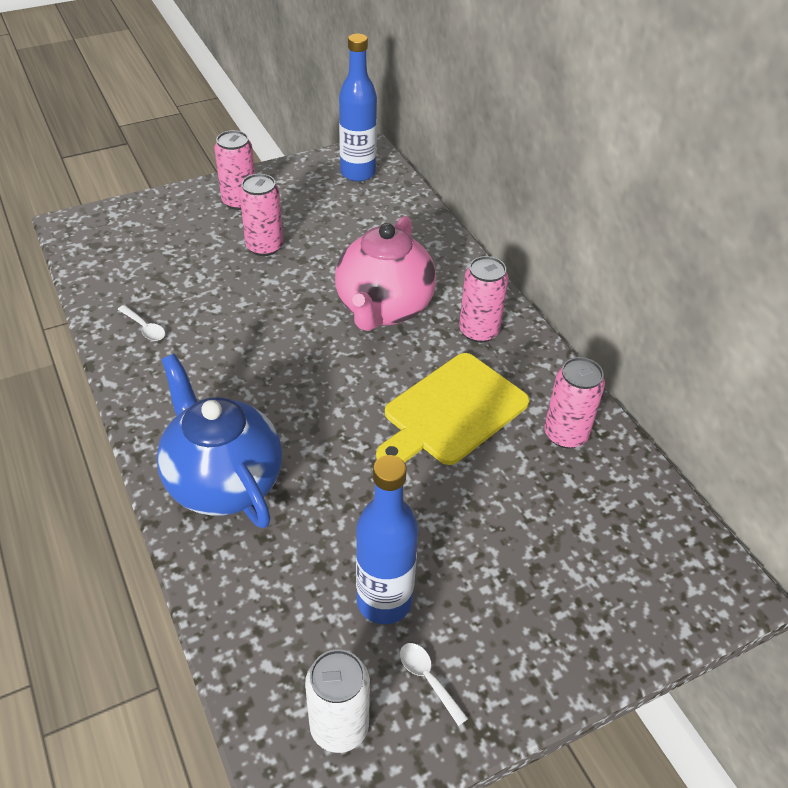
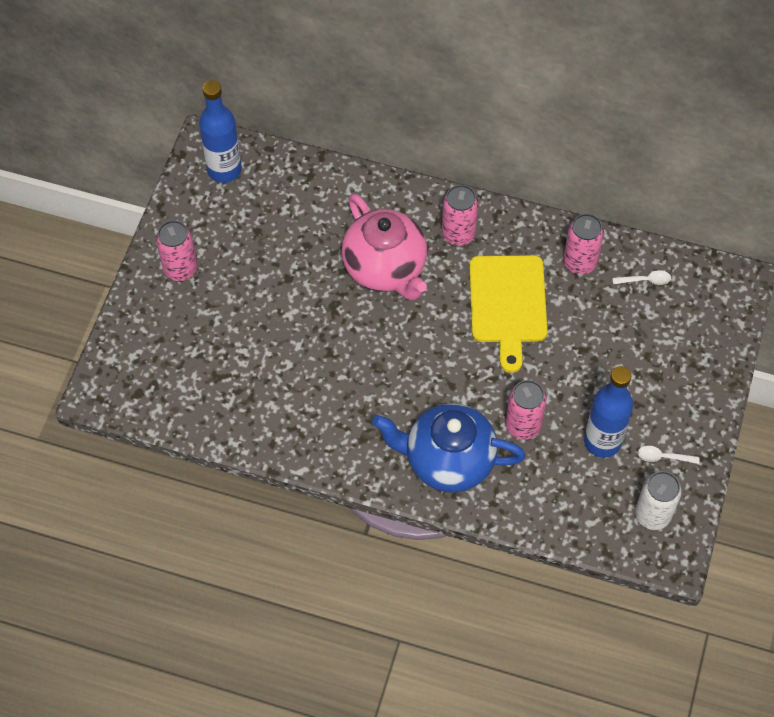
camera: 45 degrees left, 15 degrees up
white spoon [118,305,165,341] -> white spoon moved to [612,270,671,285]
pink can [239,174,283,256] -> pink can moved to [505,380,547,440]

